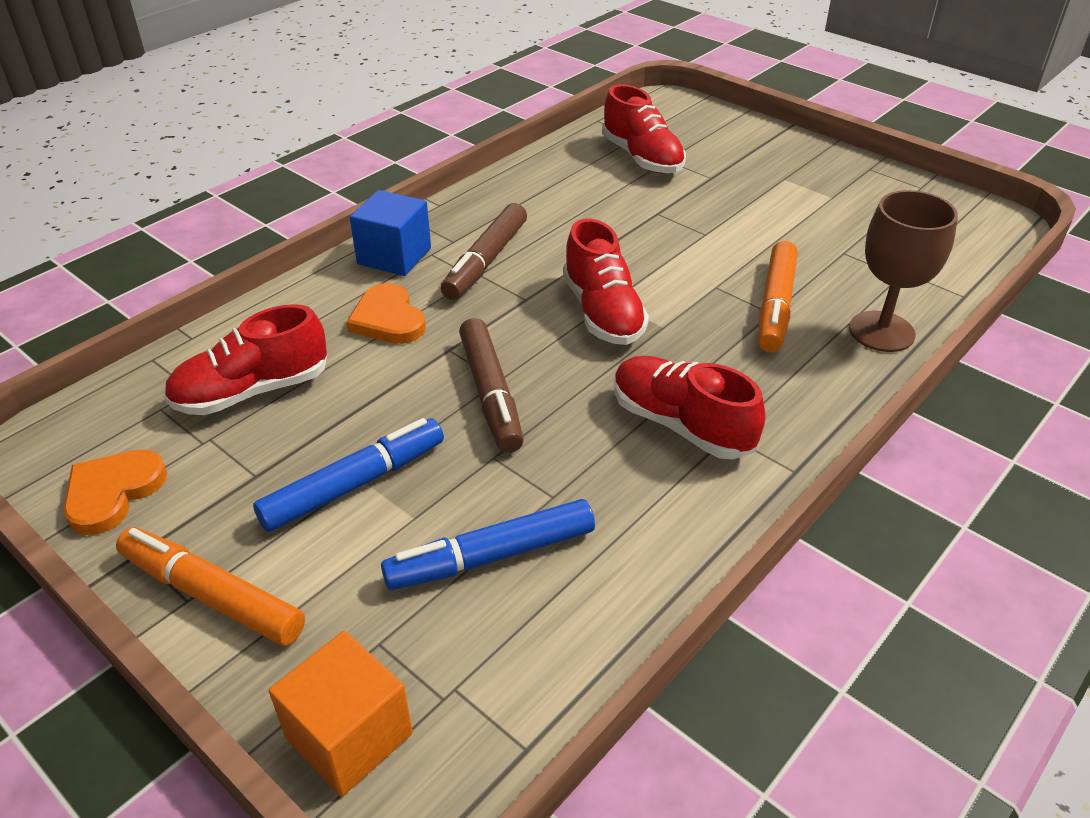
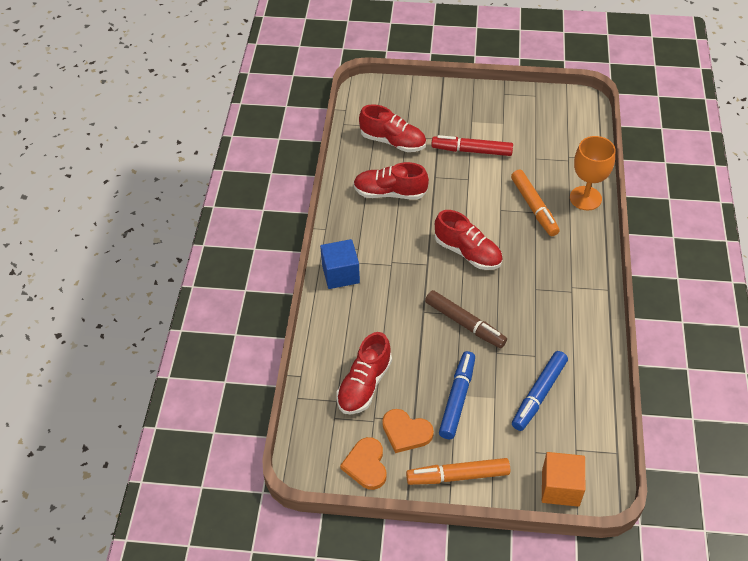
camera: 35 degrees left, 10 degrees up
orange heart [346,283,426,344] -> orange heart moved to [382,409,434,453]
brown marker [441,203,527,300] -> none
red shoe [615,356,766,459] -> red shoe moved to [353,162,429,200]
brown goblet [849,190,958,352] -> orange goblet [570,136,615,210]
none -> red marker [431,135,513,156]

